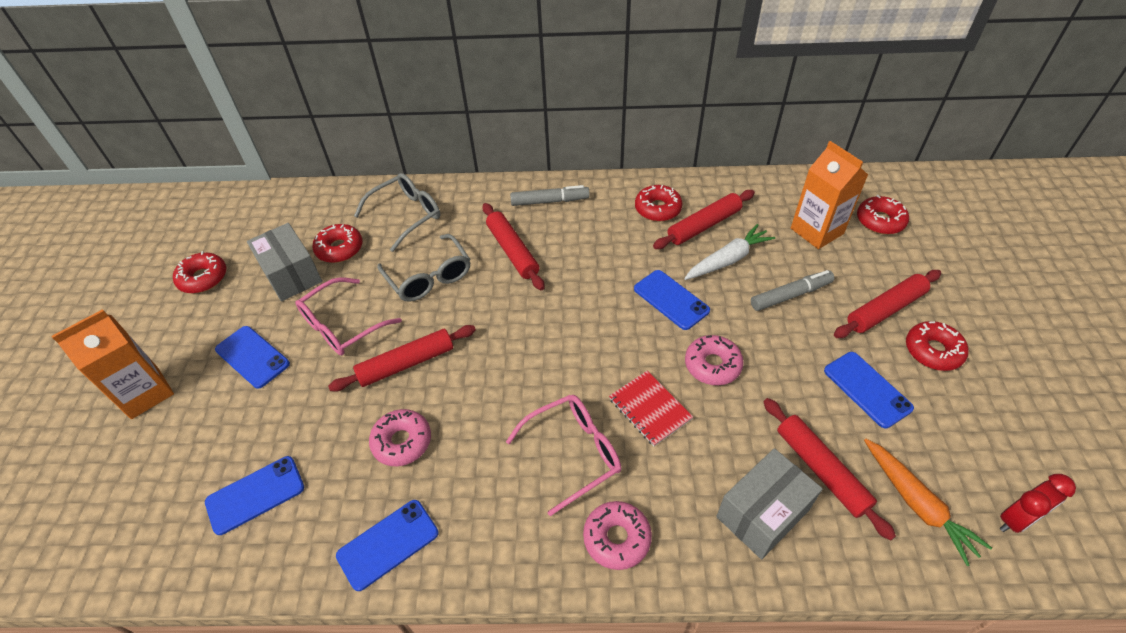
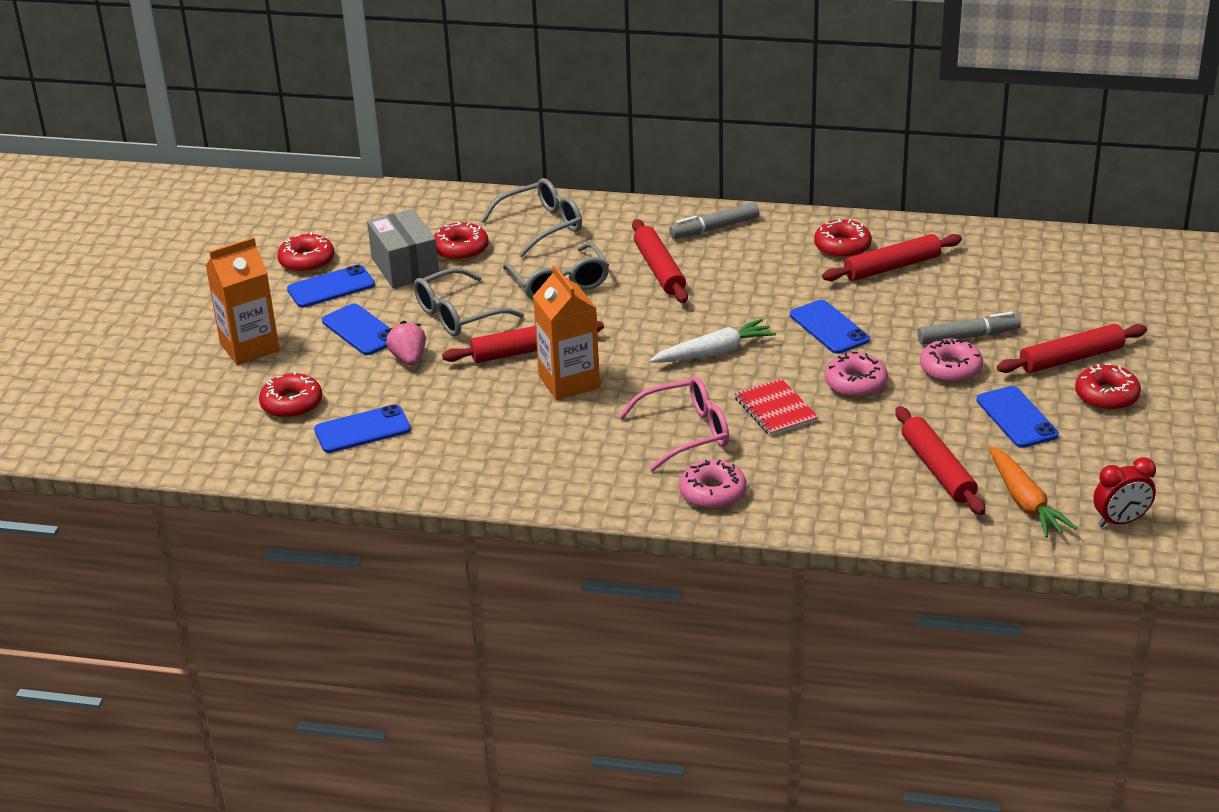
camera: 10 degrees right, 15 degrees down
pink glasses [295,277,402,355] -> grey glasses [414,268,524,336]
blue phone [336,500,439,591] -> blue phone moved to [287,264,375,308]
pink donut [369,409,431,466] -> pink donut moved to [920,339,983,383]
grey marker [510,185,590,206] -> grey marker turned 150 degrees clockwise [669,202,759,239]
white carrot [684,224,775,280] -> white carrot moved to [649,319,776,363]
grey box [716,448,823,559] -> none
orange carton [791,141,868,249] -> orange carton moved to [533,265,600,400]
red donut [857,195,909,234] -> red donut moved to [259,371,322,419]
none -> pink strawberry [386,320,426,366]

